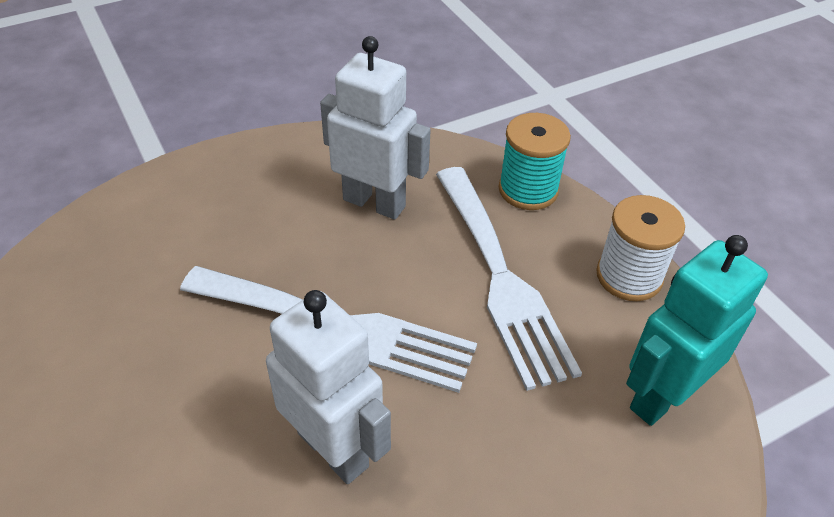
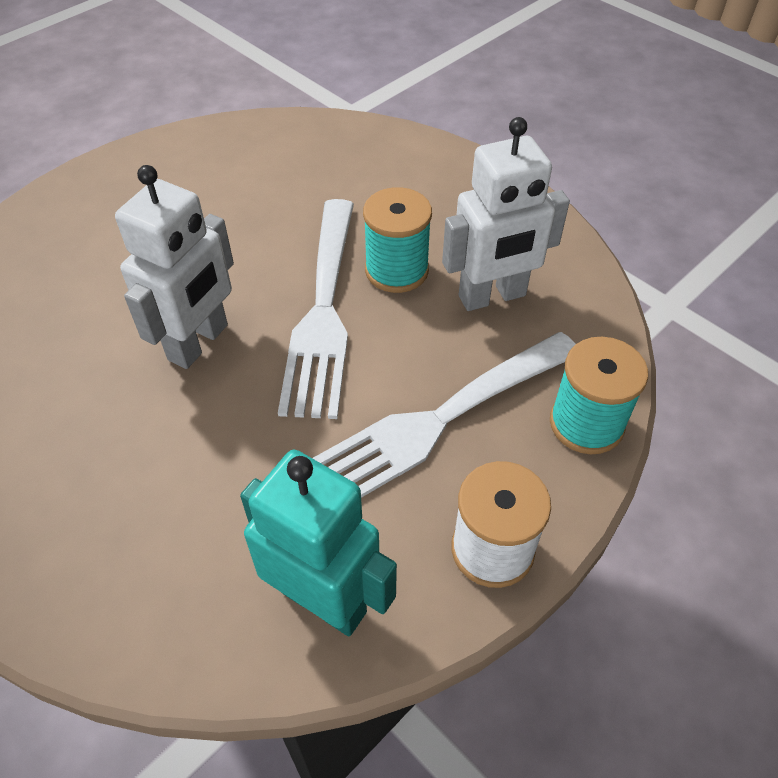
camera: 75 degrees right, 5 degrees up
white robot [320,36,431,220] -> white robot turned 60 degrees clockwise [442,117,570,311]
none -> turquoise spool [363,187,432,293]

